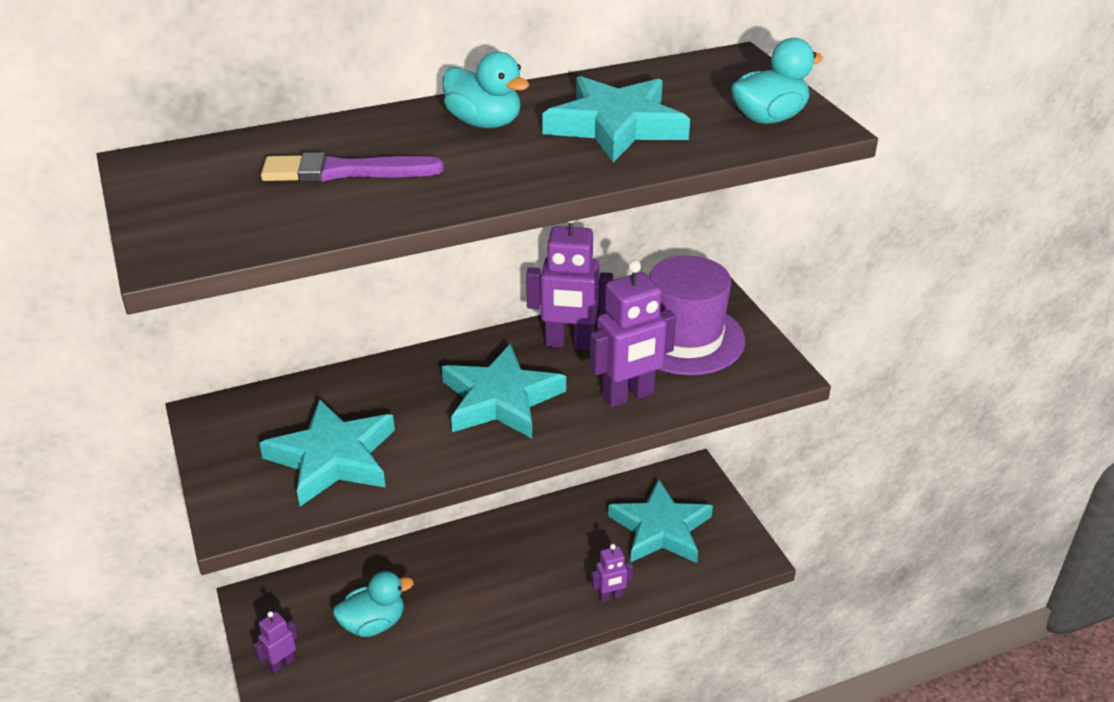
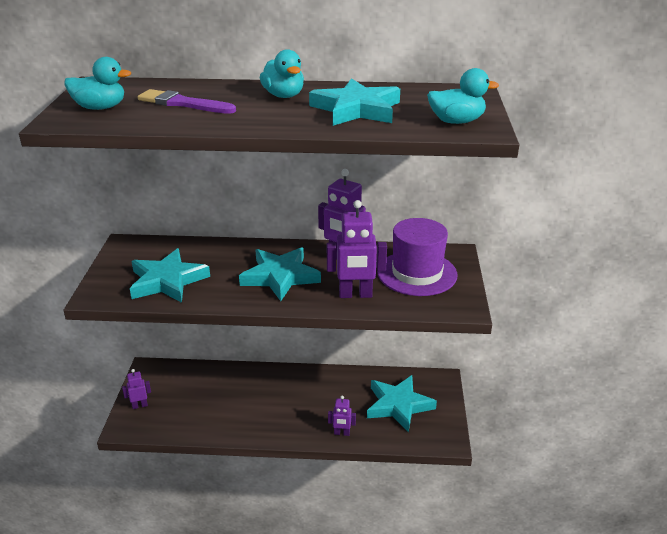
camera: 25 degrees right, 5 degrees down
turquoise duck [333,571,414,637] -> turquoise duck moved to [65,57,131,110]

